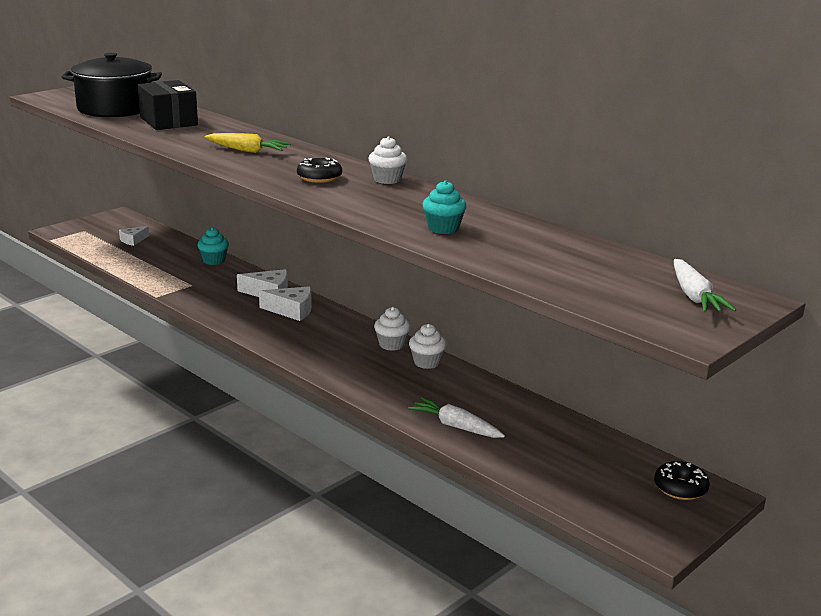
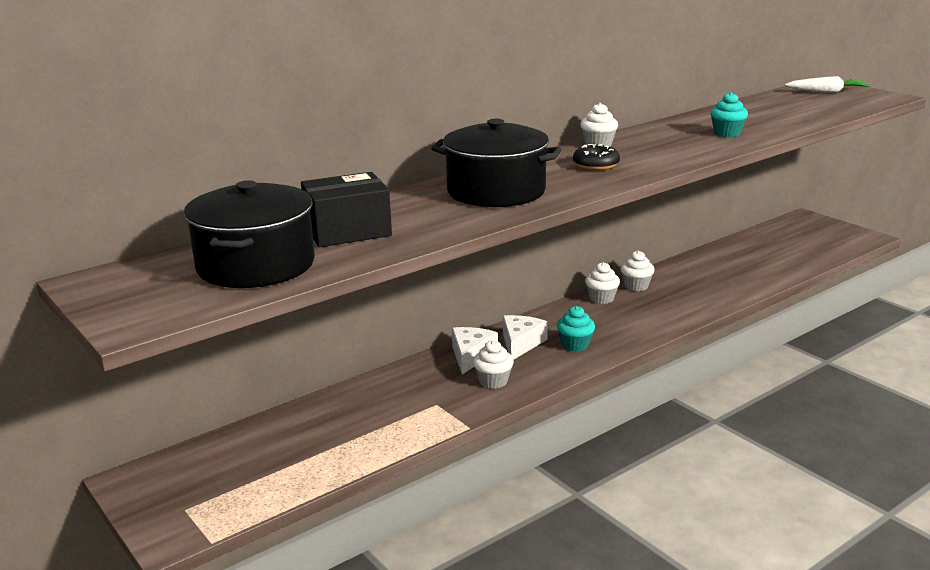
camera: 80 degrees left, 0 degrees up
white cheese [119,226,149,246] -> none
turquoise cupcake [197,227,229,265] -> turquoise cupcake moved to [557,306,595,352]
yellow carrot [204,133,291,153] -> black pot [431,119,562,207]
white carrot [408,397,505,438] -> none
black donut [654,461,710,500] -> none
none -> white cupcake [473,340,514,389]

